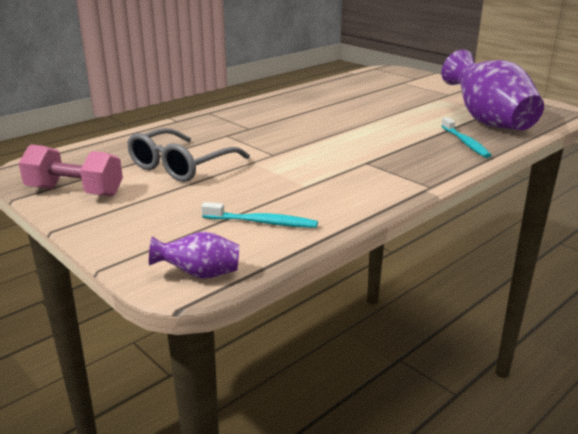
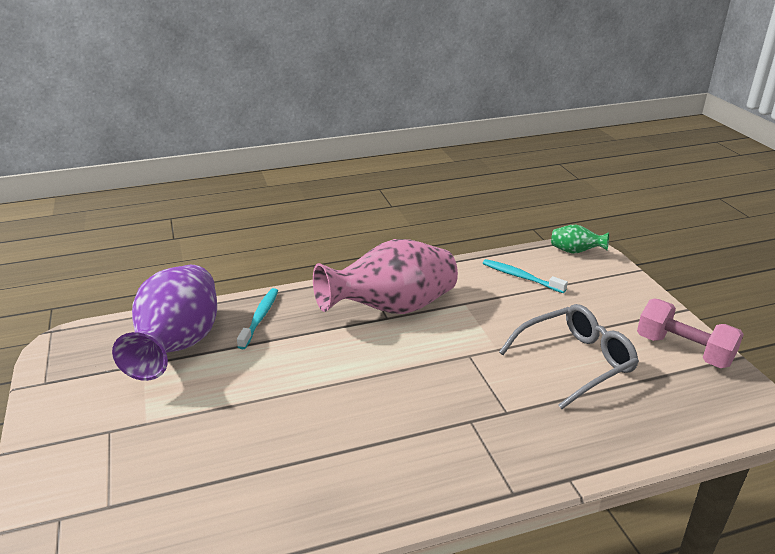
camera: 155 degrees left, 5 degrees up
purple vase [149,232,239,279] -> green vase [551,225,609,254]
none -> pink vase [313,239,458,314]

